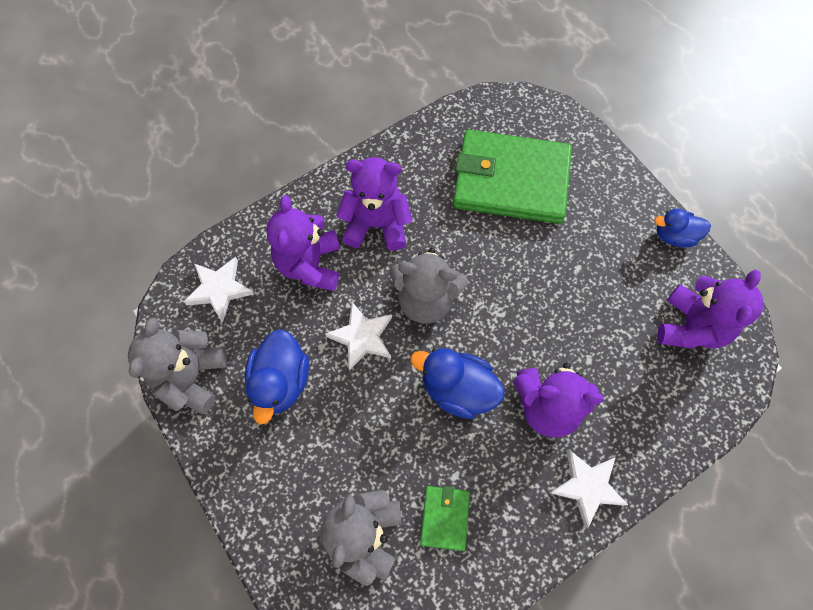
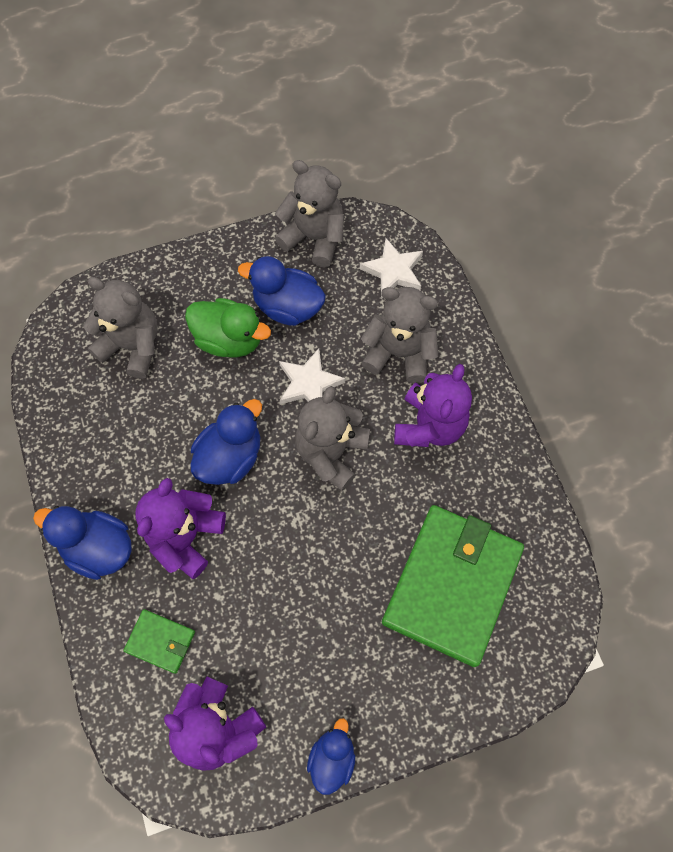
camera: 105 degrees right, 0 degrees up
purple teddy bear [266,195,340,291] -> grey teddy bear [361,287,438,384]
green wallet [420,486,470,551] -> green wallet moved to [123,609,195,674]
white star [550,450,628,528] -> blue duck [33,506,132,580]
none -> green duck [185,298,271,358]

